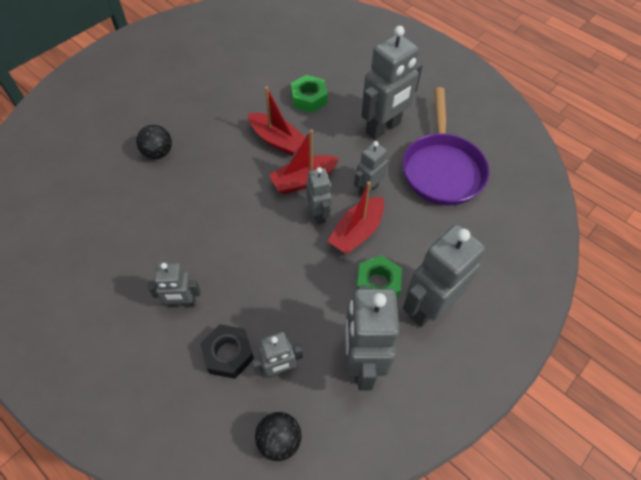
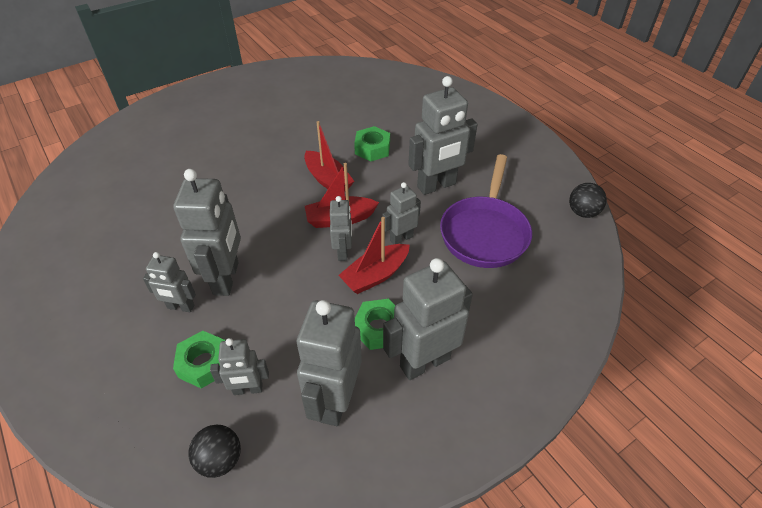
camera: 15 degrees right, 10 degrees down
black ball [136,125,172,159] -> black ball moved to [569,183,607,218]
black nut [200,324,254,379] -> green nut [173,331,225,389]
none -> grey robot [173,169,241,296]

